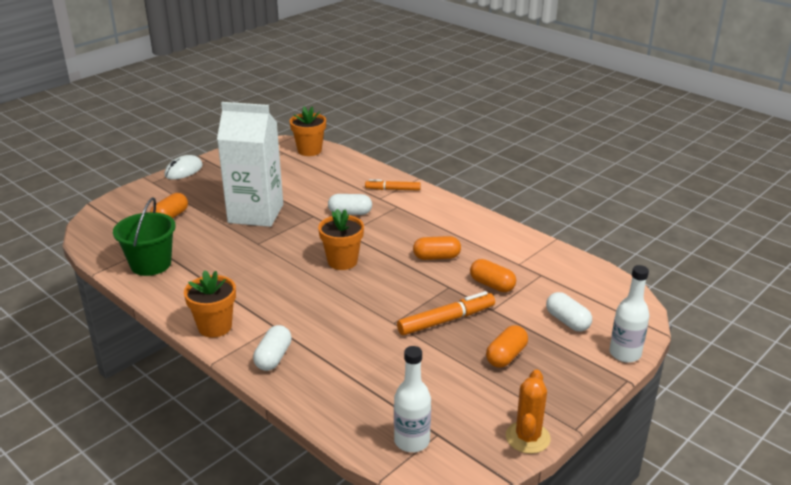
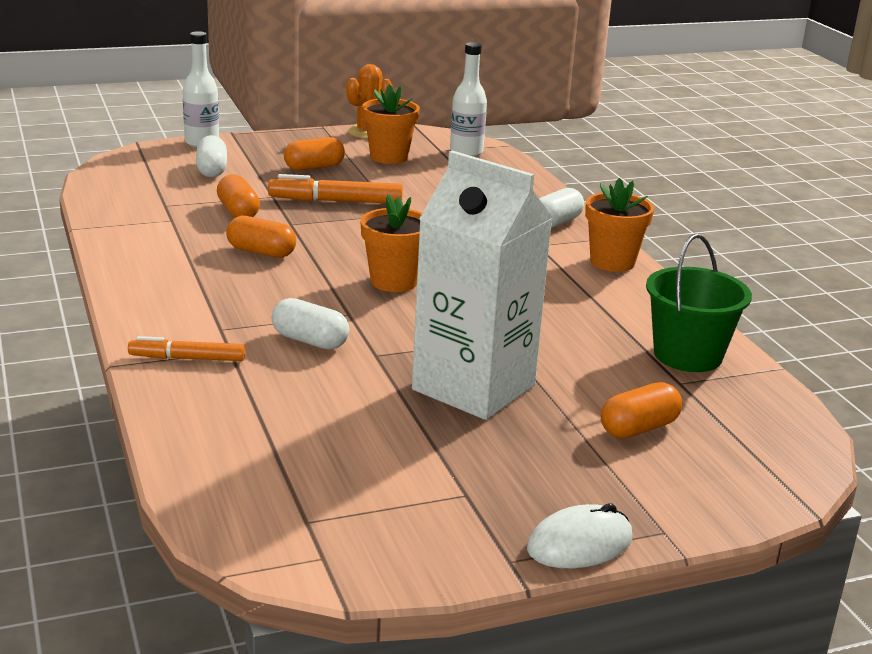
camera: 155 degrees left, 5 degrees down
orange flower pot [290,106,326,156] -> orange flower pot moved to [362,84,420,164]
orange marker [365,179,421,191] -> orange marker turned 150 degrees clockwise [128,336,245,361]

